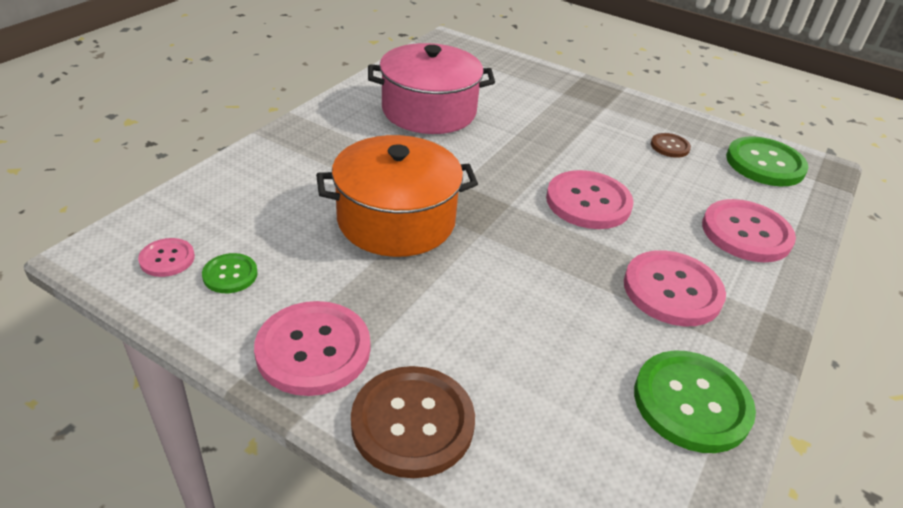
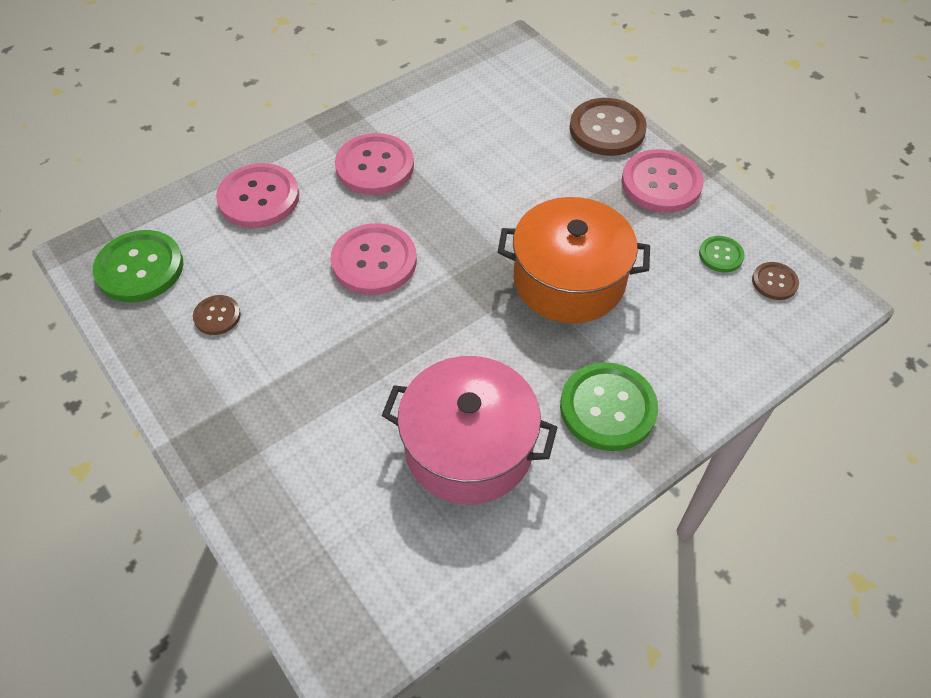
camera: 155 degrees left, 15 degrees up
pink button [138,238,195,277] -> brown button [752,262,799,300]
green button [634,350,756,453] -> green button moved to [560,362,658,451]

